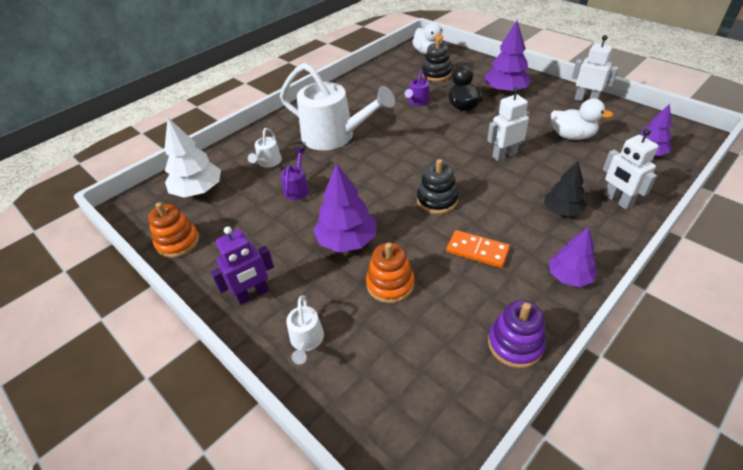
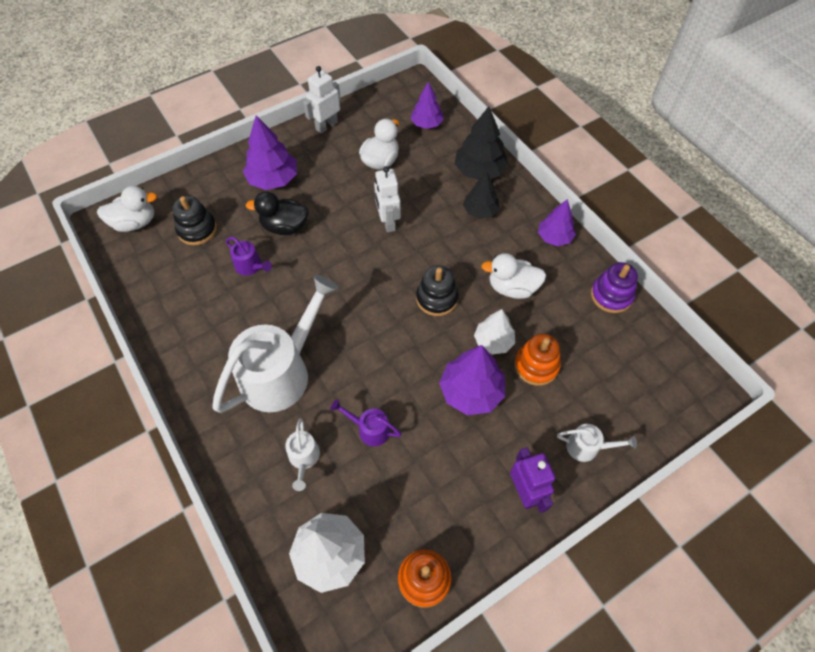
camera: 80 degrees left, 15 degrees up
white watering can [248,128,282,168] -> white watering can turned 60 degrees clockwise [285,418,320,491]
orange domino [446,230,510,268] -> white duck [481,253,546,299]
white robot [603,129,658,210] -> black tree [455,106,509,180]
none -> white tree [474,309,515,354]

